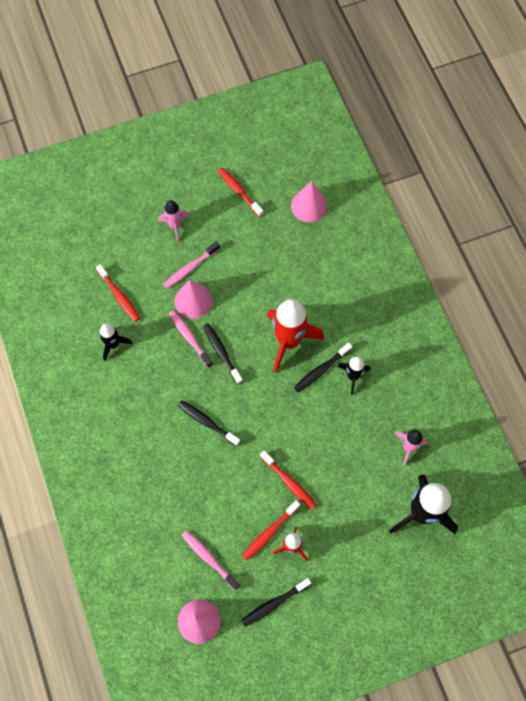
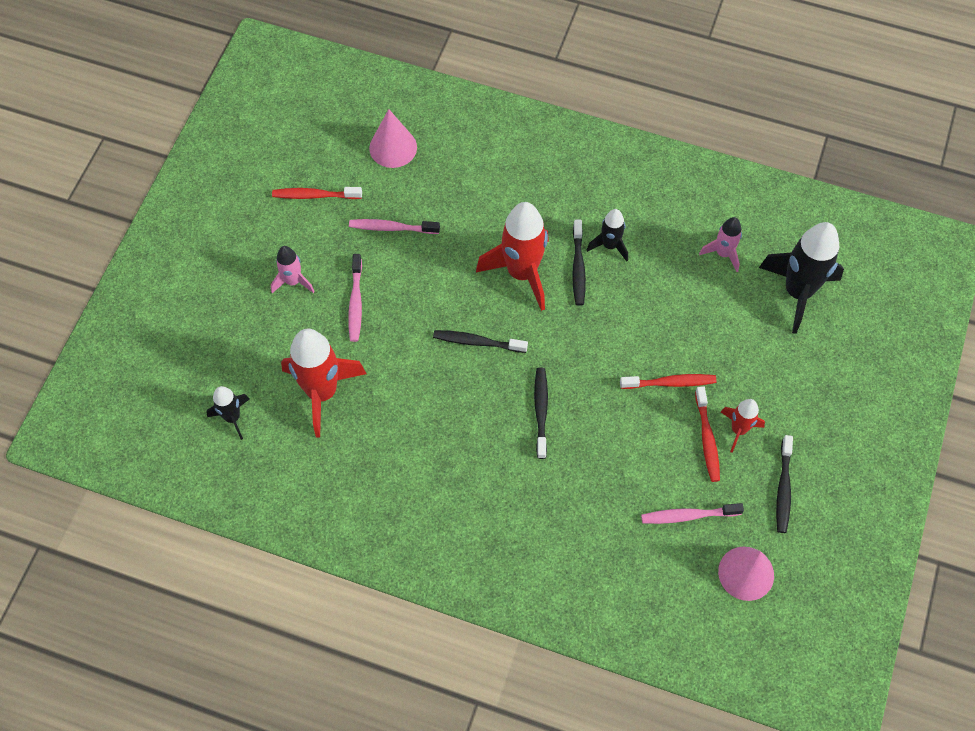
camera: 50 degrees left, 5 degrees down
red toothbrush [96,264,140,322] -> red rocket [281,329,367,438]
black rocket [99,323,132,361] -> black rocket moved to [207,386,249,440]
pink toothbrush [169,310,213,368] -> pink toothbrush moved to [349,219,440,234]
pink cone [175,280,212,319] -> none
black toothbrush [178,400,240,446] -> black toothbrush turned 105 degrees clockwise [534,368,548,459]

